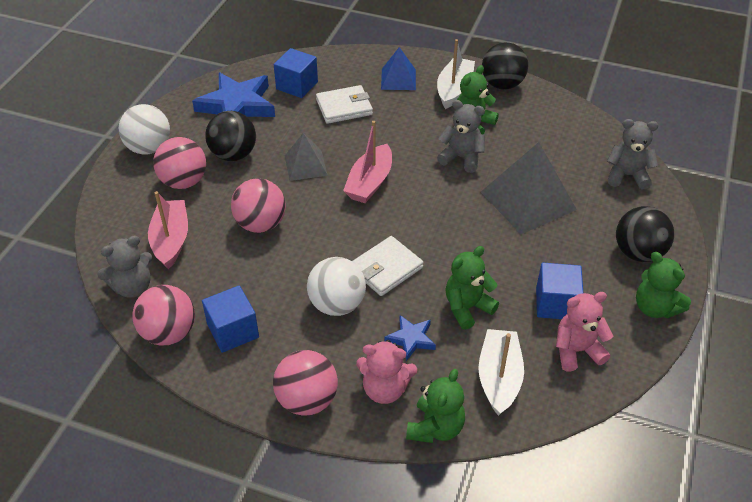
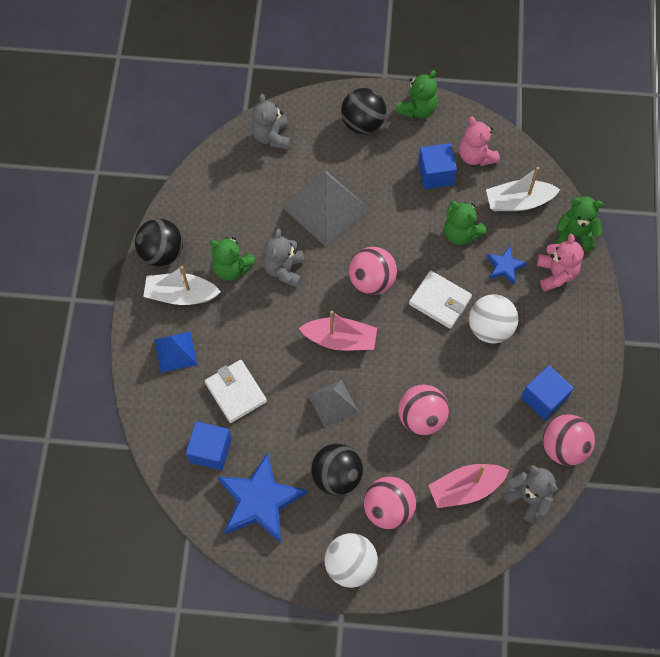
camera: 105 degrees left, 20 degrees up
pink ball [273,350,338,416] -> pink ball moved to [349,247,397,295]

